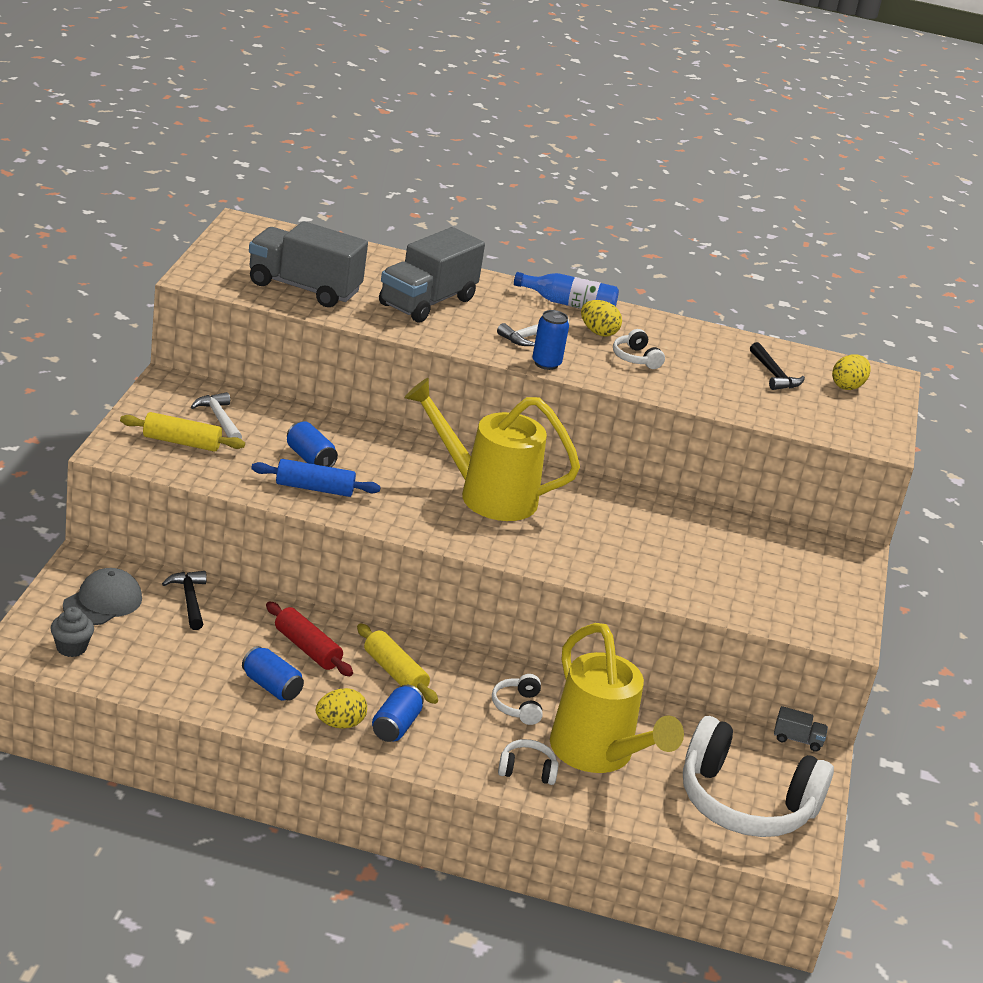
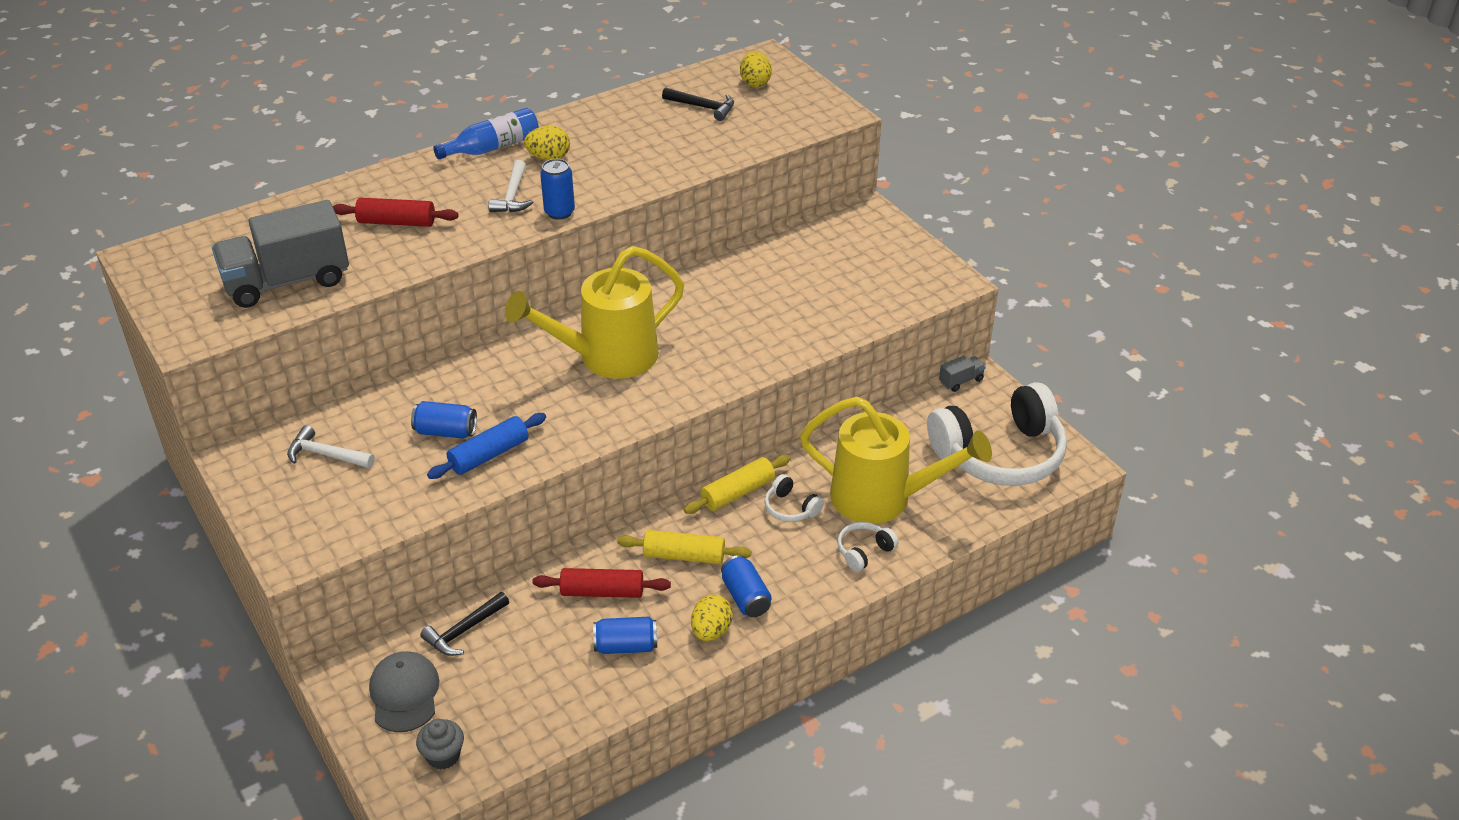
camera: 40 degrees left, 10 degrees up
yellow rolling pin [120,412,245,452] -> yellow rolling pin moved to [684,455,791,514]
black hammer [162,571,207,630] -> black hammer turned 75 degrees counterclockwise [420,592,509,656]
grey truck [379,227,485,322] -> red rolling pin [333,198,458,227]
white headphones [613,329,665,369] -> none

